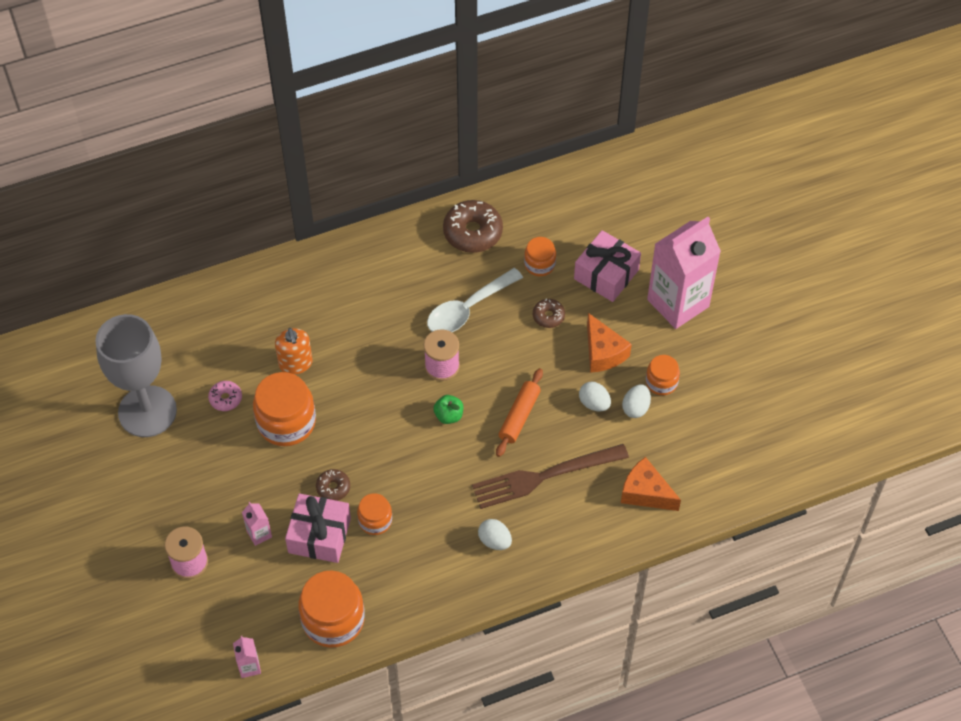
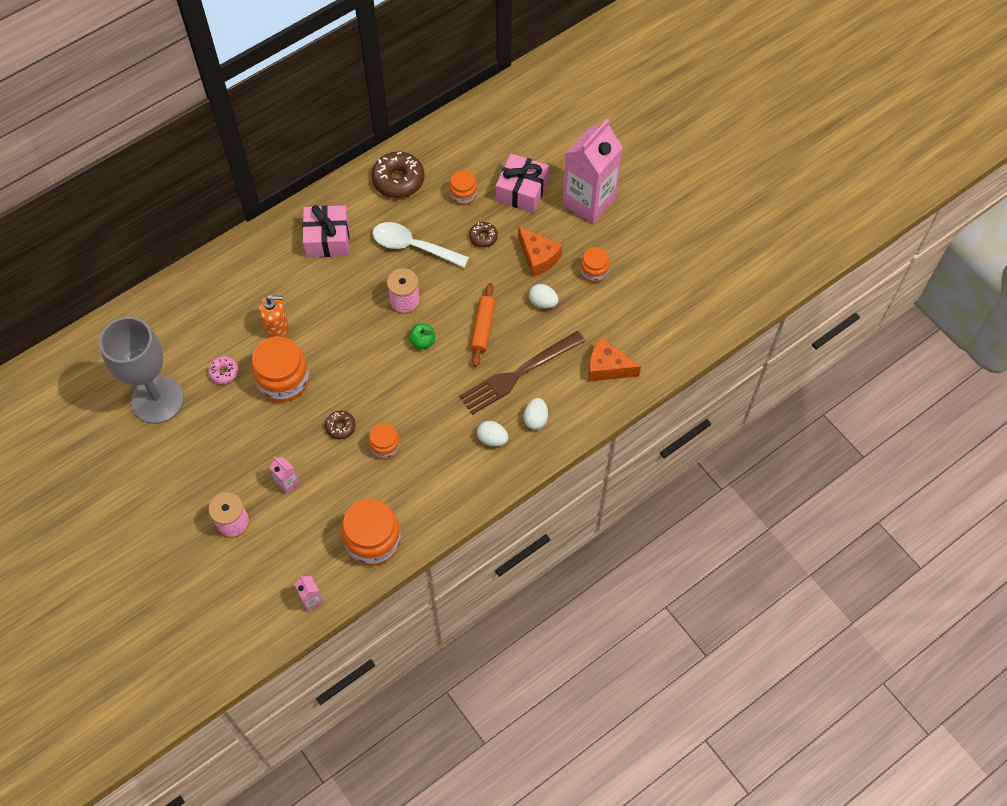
camera: 15 degrees left, 5 degrees up
orange soap dispenser [275,328,313,375] -> orange soap dispenser turned 60 degrees counterclockwise [259,295,289,338]
pink gift [285,493,351,563] -> pink gift moved to [302,205,349,257]
white spoon [427,268,523,332] -> white spoon turned 75 degrees clockwise [372,222,469,268]
white egg [622,385,651,418] -> white egg moved to [523,398,548,430]

